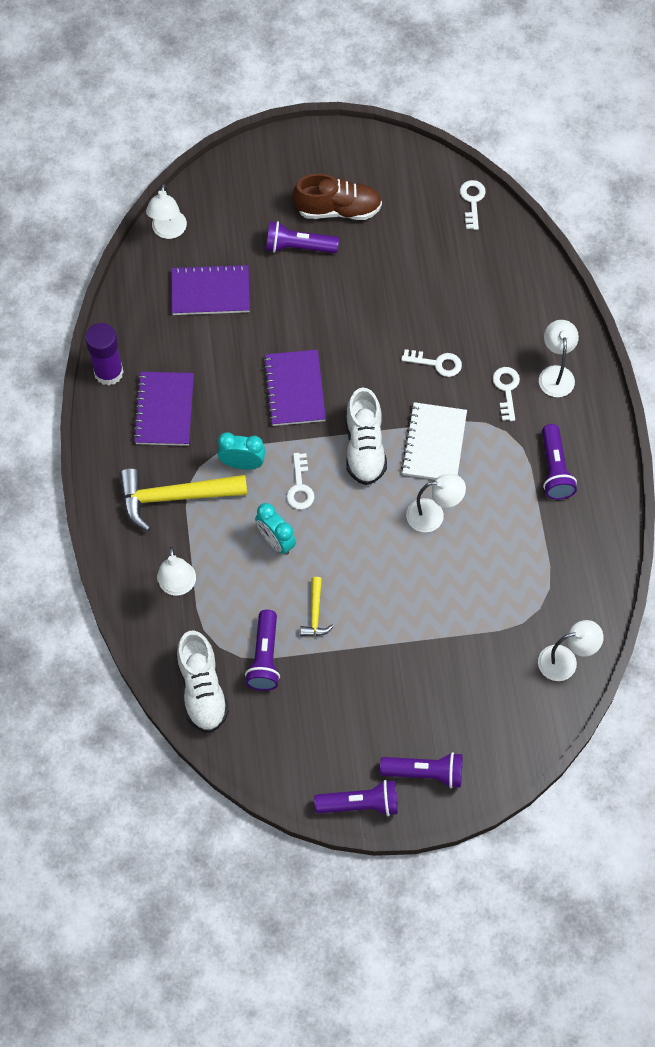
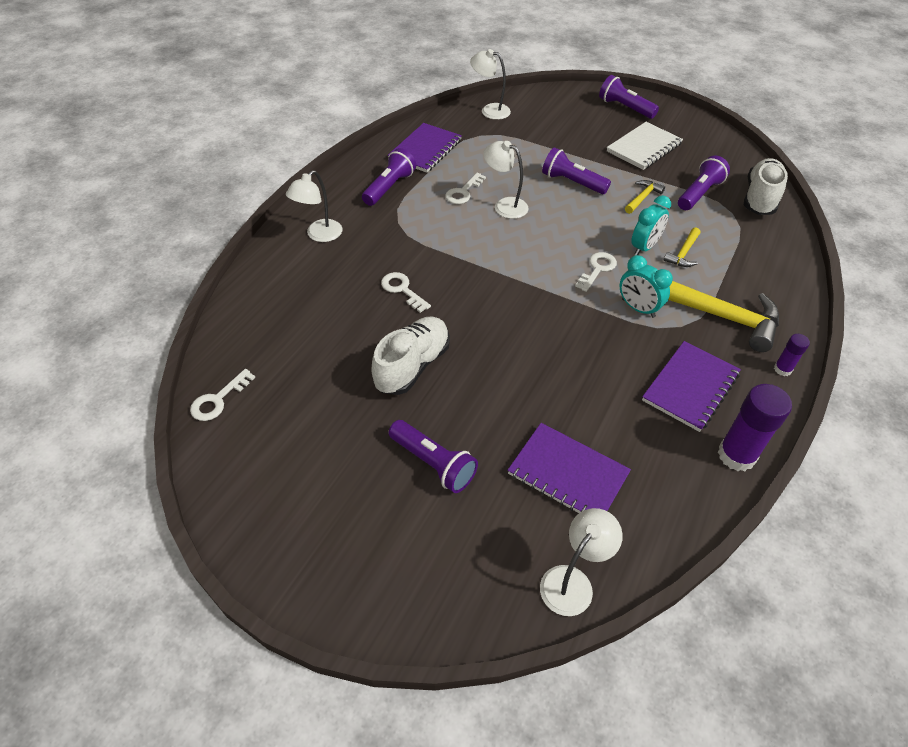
camera: 145 degrees left, 15 degrees down
white lamp [157,547,196,595] -> none
turquoise clock [255,503,296,555] -> turquoise clock turned 45 degrees clockwise [631,195,671,255]
purple notebook [263,350,326,426] -> purple notebook moved to [388,123,462,173]
brown shoe [293,173,382,220] -> none
purple flashlight [314,780,398,816] -> purple flashlight moved to [542,148,611,194]
white shoe [346,387,387,485] -> white shoe moved to [372,316,450,395]
white notebook [401,402,467,480] -> white notebook moved to [607,122,683,170]
white key [493,367,520,421] -> white key moved to [445,173,486,204]
none -> yellow hammer [664,227,700,267]
none -> purple glue stick [774,334,810,376]

